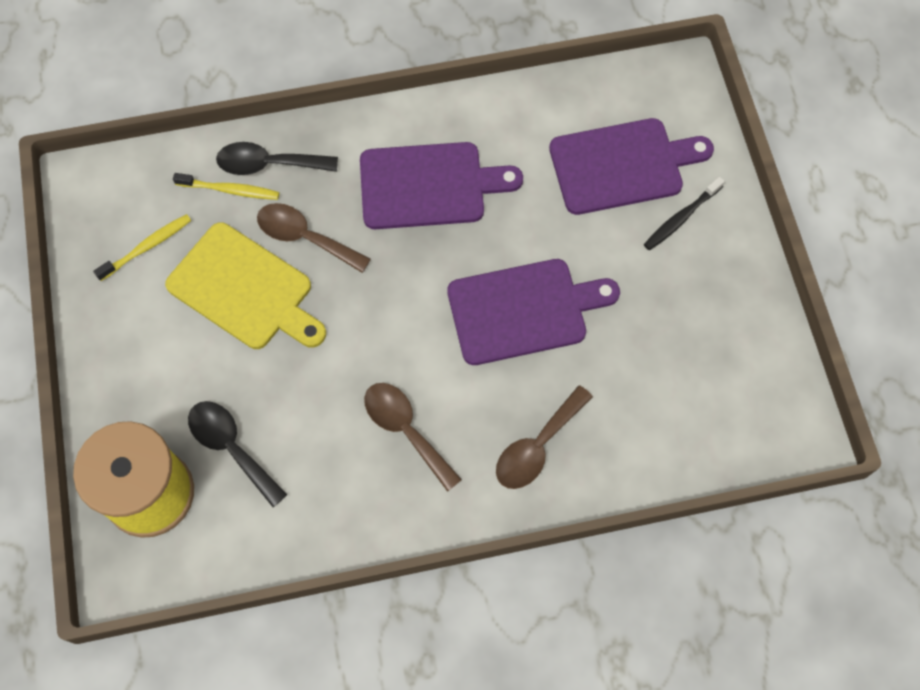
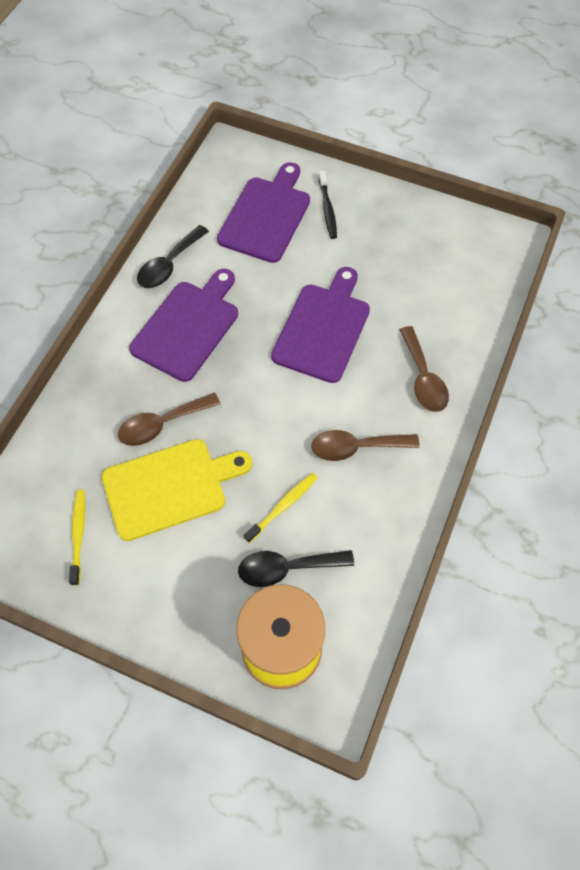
camera: 55 degrees left, 5 degrees down
yellow toothbrush [173,173,279,200] -> yellow toothbrush moved to [244,473,318,543]
black spoon [216,142,338,175] -> black spoon moved to [137,225,209,288]

